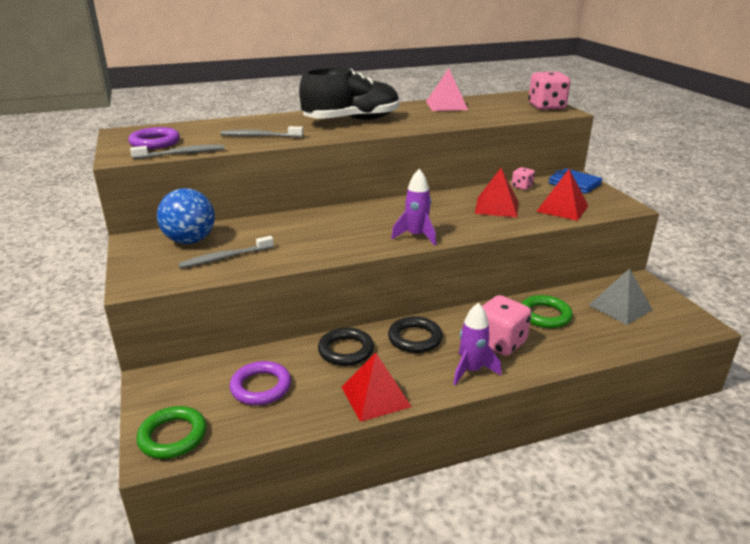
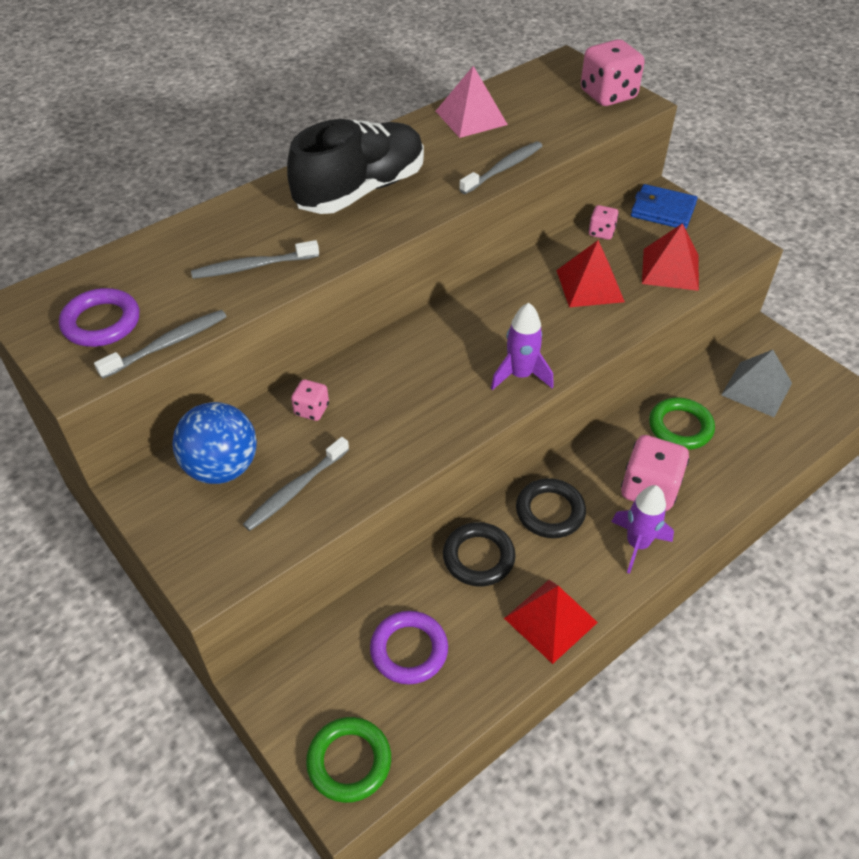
camera: 20 degrees left, 20 degrees up
none -> pink dice [291,379,329,421]
none -> grey toothbrush [459,141,542,194]

